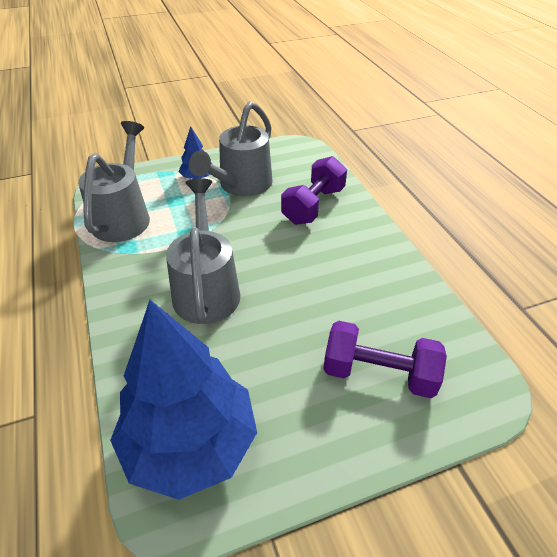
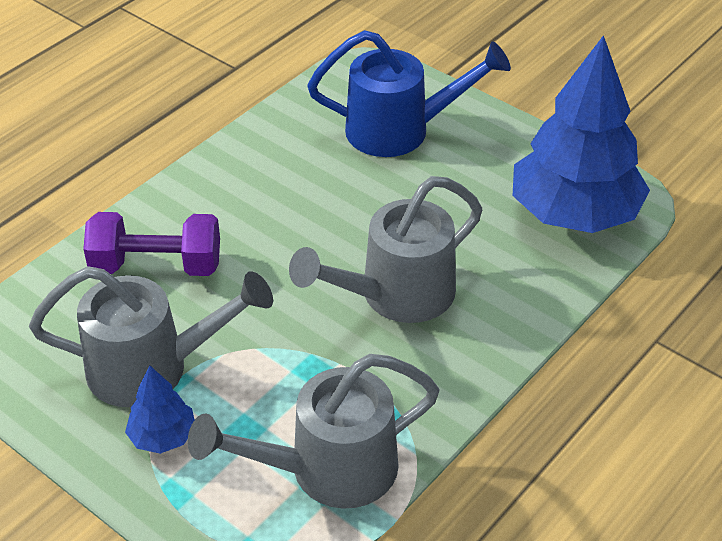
camera: 120 degrees left, 0 degrees up
purple dumbbell [323,321,447,398] -> blue watering can [307,30,511,157]

